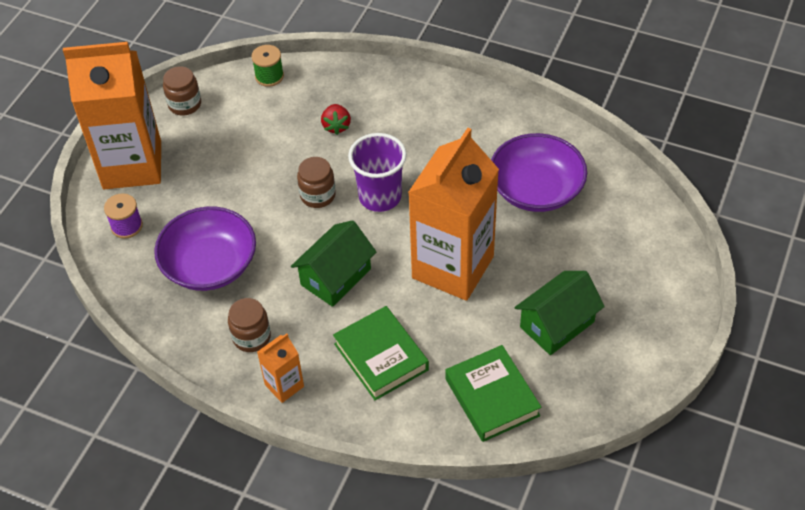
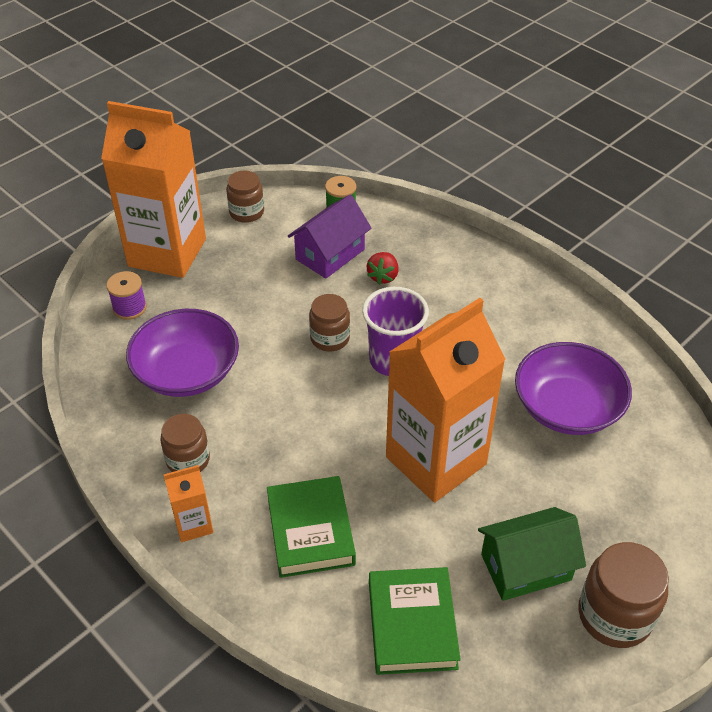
camera: 20 degrees right, 5 degrees down
green house [291,220,376,307] -> none
none -> purple house [288,195,372,279]
none -> brown jar [578,542,669,648]

